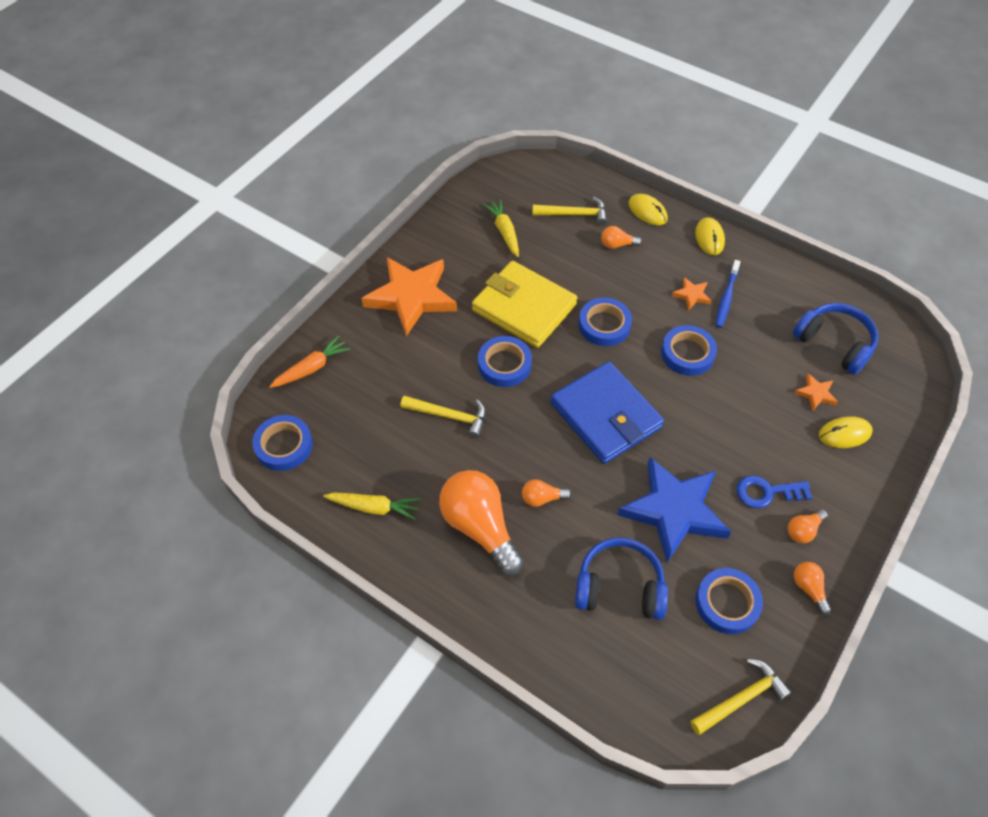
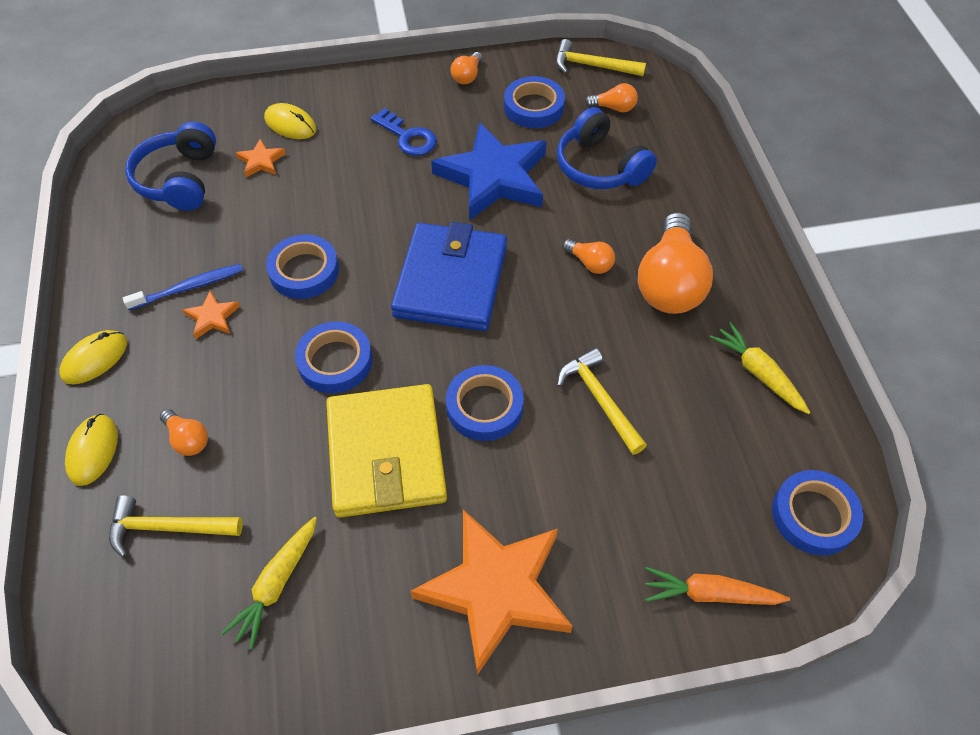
camera: 135 degrees left, 0 degrees up
yellow hammer [532,196,607,226] -> yellow hammer turned 45 degrees counterclockwise [109,495,243,557]
orange light bulb [788,509,828,543] -> orange light bulb moved to [585,83,638,112]

